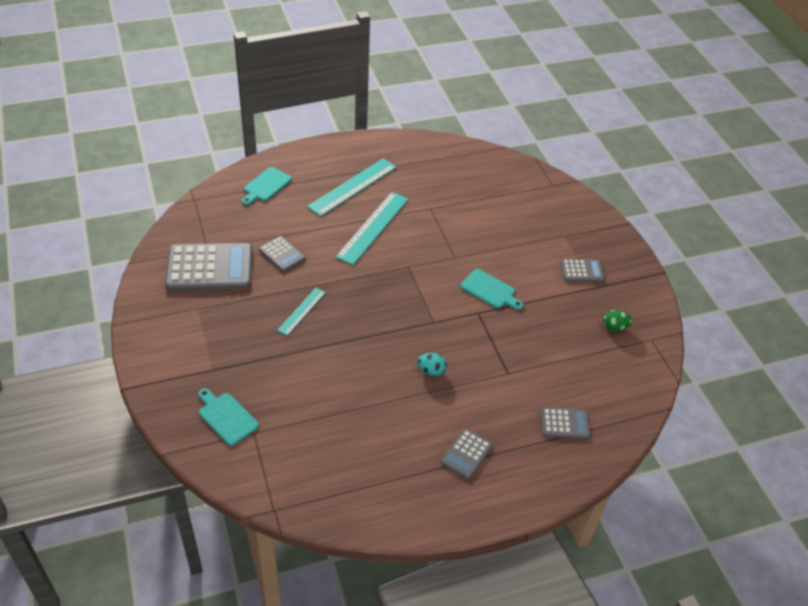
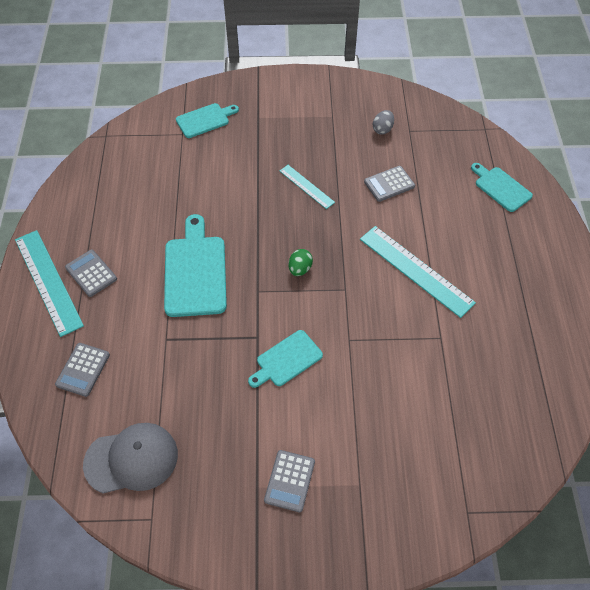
camera: 110 degrees right, 10 degrees up
grey calculator [165,243,253,291] -> grey egg [373,110,394,134]
turquoise ruler [307,158,397,217] -> turquoise ruler moved to [15,230,84,337]
turquoise egg [417,353,447,376] -> turquoise cutting board [164,214,227,317]
green egg [603,310,632,331] -> green egg moved to [289,249,313,276]
none -> grey cap [83,423,178,494]

